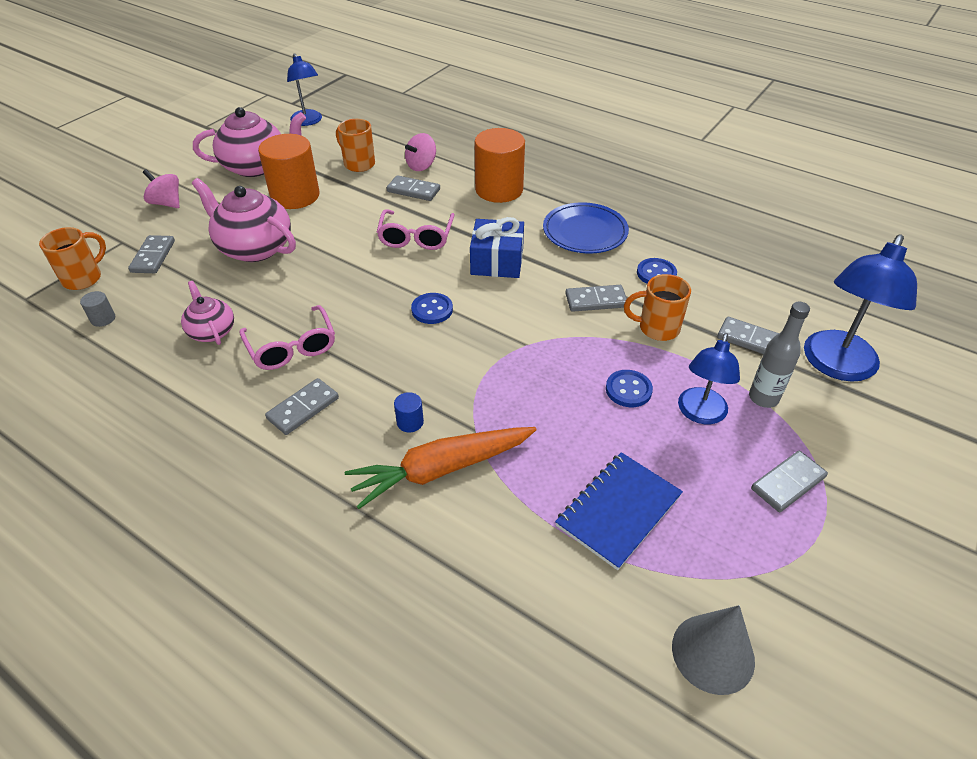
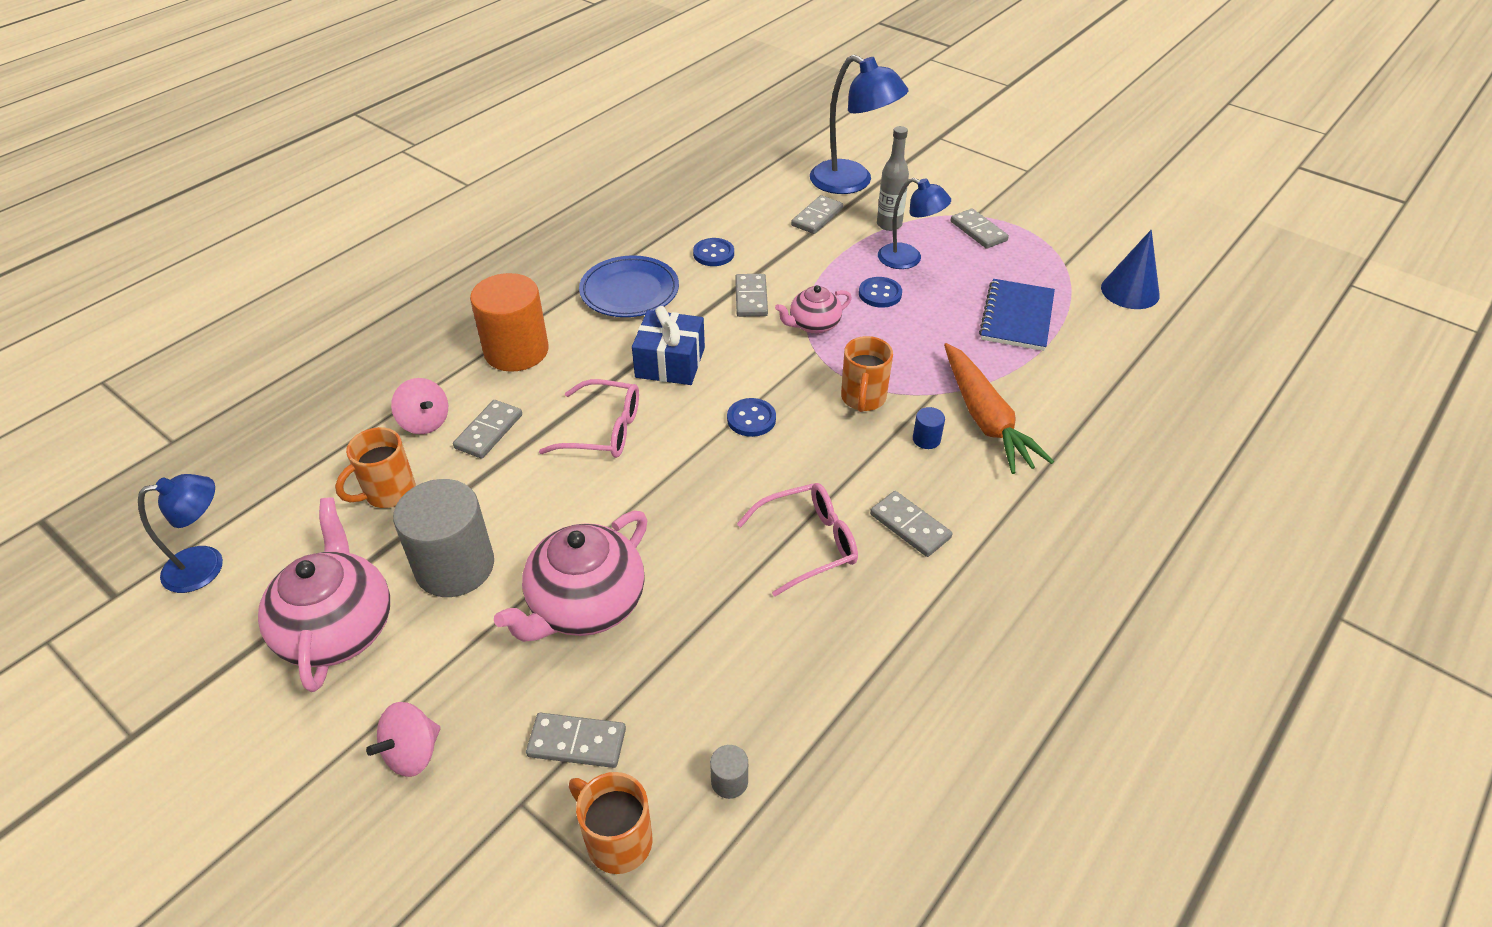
camera: 85 degrees left, 0 degrees up
pink teapot [181,281,234,345] -> pink teapot moved to [775,285,852,334]
orange cylinder [258,134,320,209] -> grey cylinder [393,479,494,597]
blue notebook [555,452,683,570] -> blue notebook turned 60 degrees clockwise [979,279,1055,351]
orange mug [624,274,691,341] -> orange mug moved to [841,336,893,412]
grey cone [672,605,755,695] -> blue cone [1101,230,1160,309]

